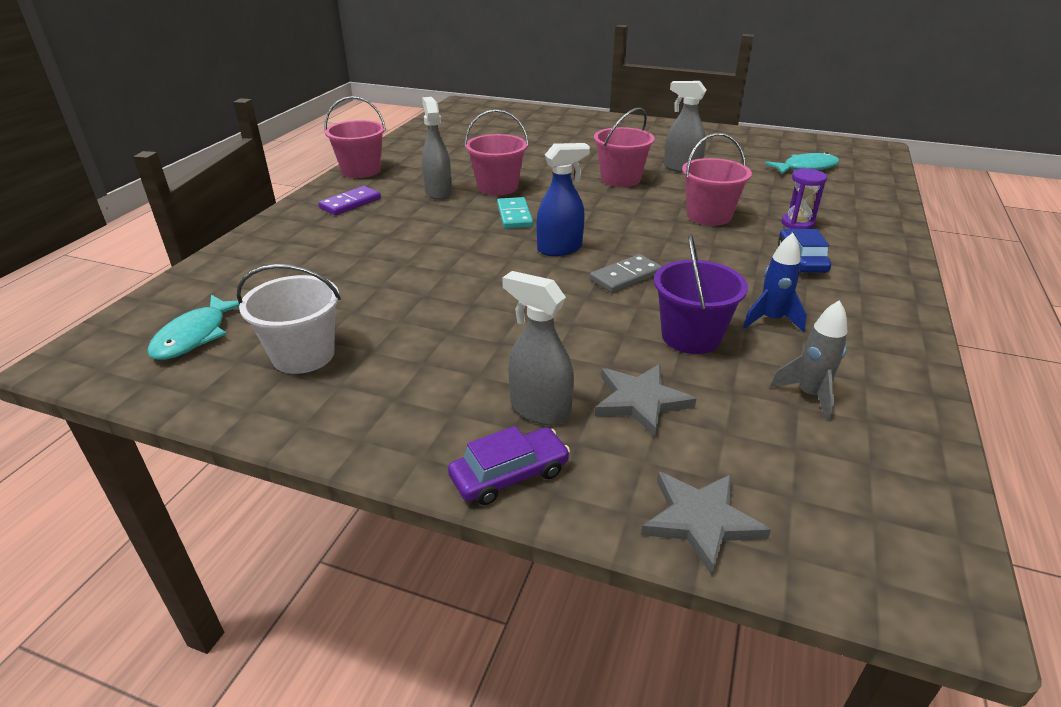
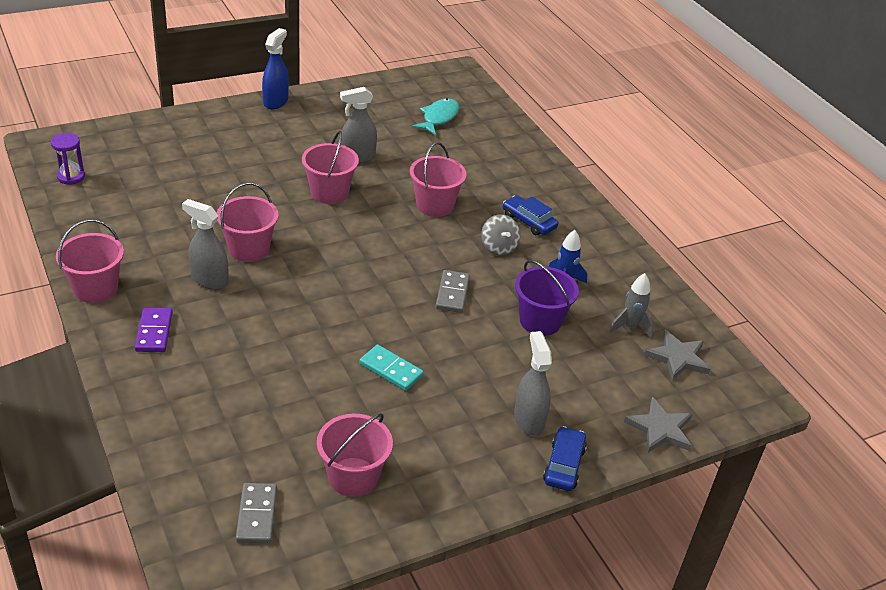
camera: 50 degrees left, 5 degrees up
turquoise fish [147,295,239,360] -> grey domino [236,483,277,543]
white bucket [237,264,341,374] -> pink bucket [317,413,393,497]
purple car [448,426,570,505] -> blue car [543,426,587,491]
turquoise domino [497,197,533,229] -> turquoise domino moved to [359,345,424,391]
grey spray bottle [502,271,574,425] -> grey spray bottle turned 90 degrees clockwise [514,331,552,436]
blue spray bottle [536,143,590,256] -> blue spray bottle moved to [262,28,289,109]
grey star [594,364,696,437] -> grey star moved to [644,330,711,381]
purple hourglass [782,168,827,229] -> purple hourglass moved to [51,133,85,185]
none -> grey spinning top [481,214,520,256]

